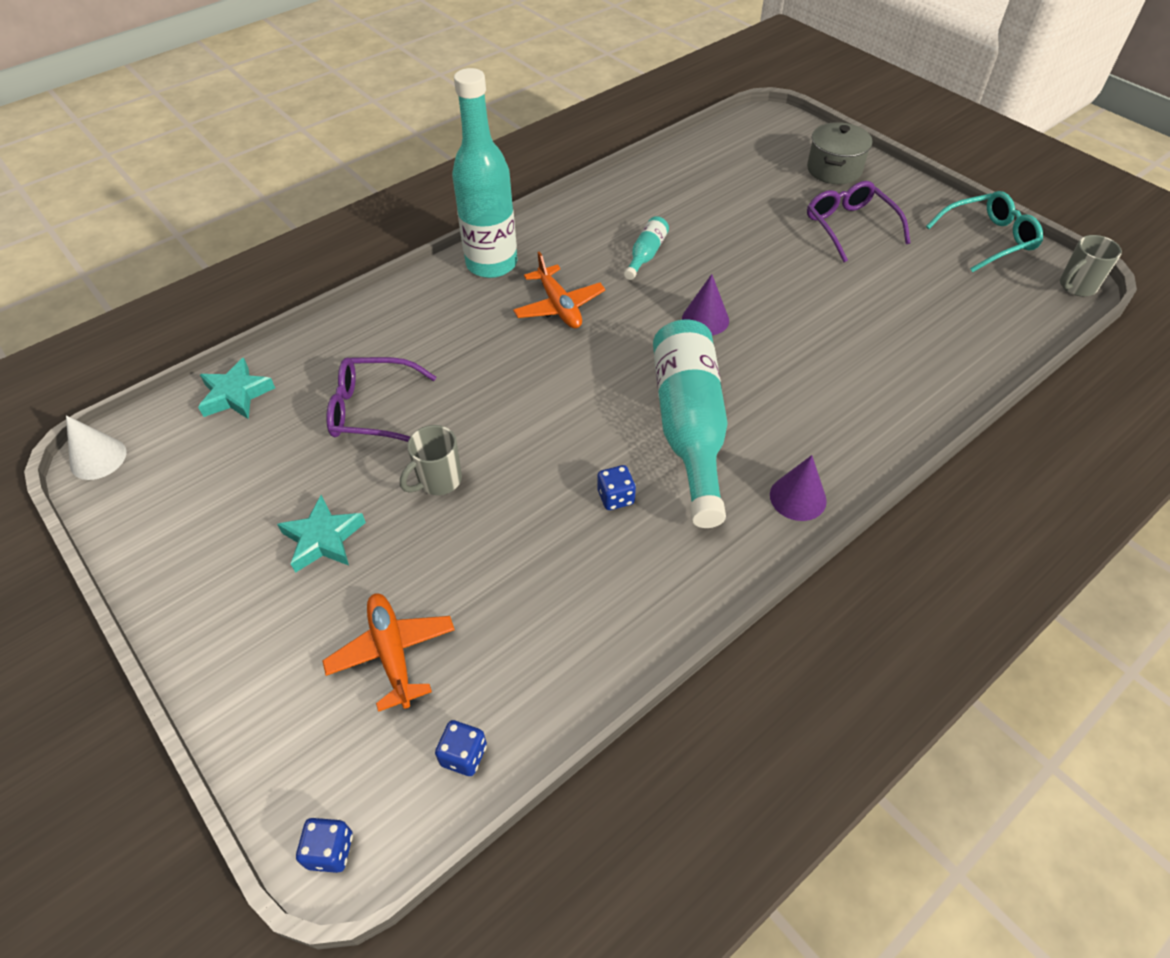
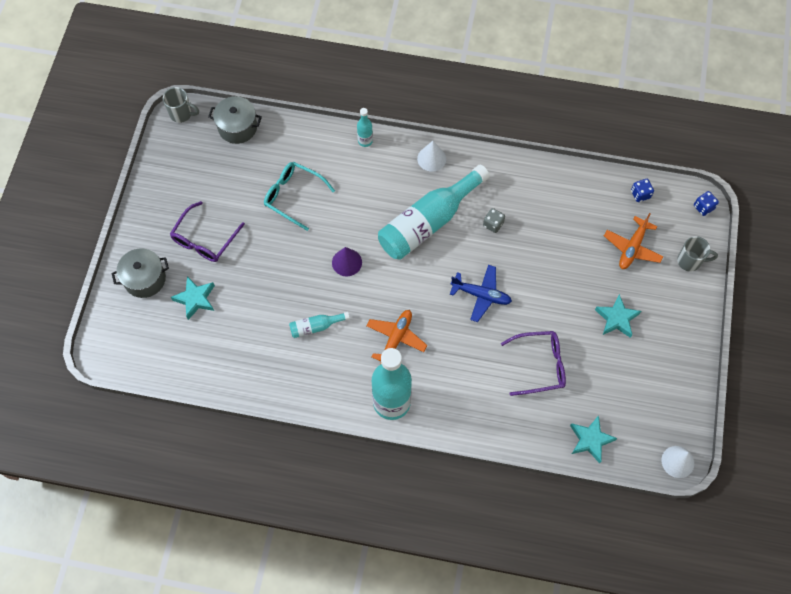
camera: 130 degrees left, 15 degrees up
purple glasses [326,357,436,442] -> purple glasses turned 60 degrees counterclockwise [501,331,566,396]
grey mug [400,425,462,495] -> grey mug moved to [677,236,718,272]
blue dice [597,465,636,510] -> grey dice [483,208,505,233]
purple cone [770,455,827,521] -> white cone [417,141,446,172]
turquoise glasses [926,191,1043,272] -> turquoise glasses moved to [264,162,335,231]
none -> turquoise star [171,276,215,320]
none -> grey pot [208,96,262,144]
none -> turquoise bottle [357,108,373,147]
none -> blue plane [450,265,512,322]

